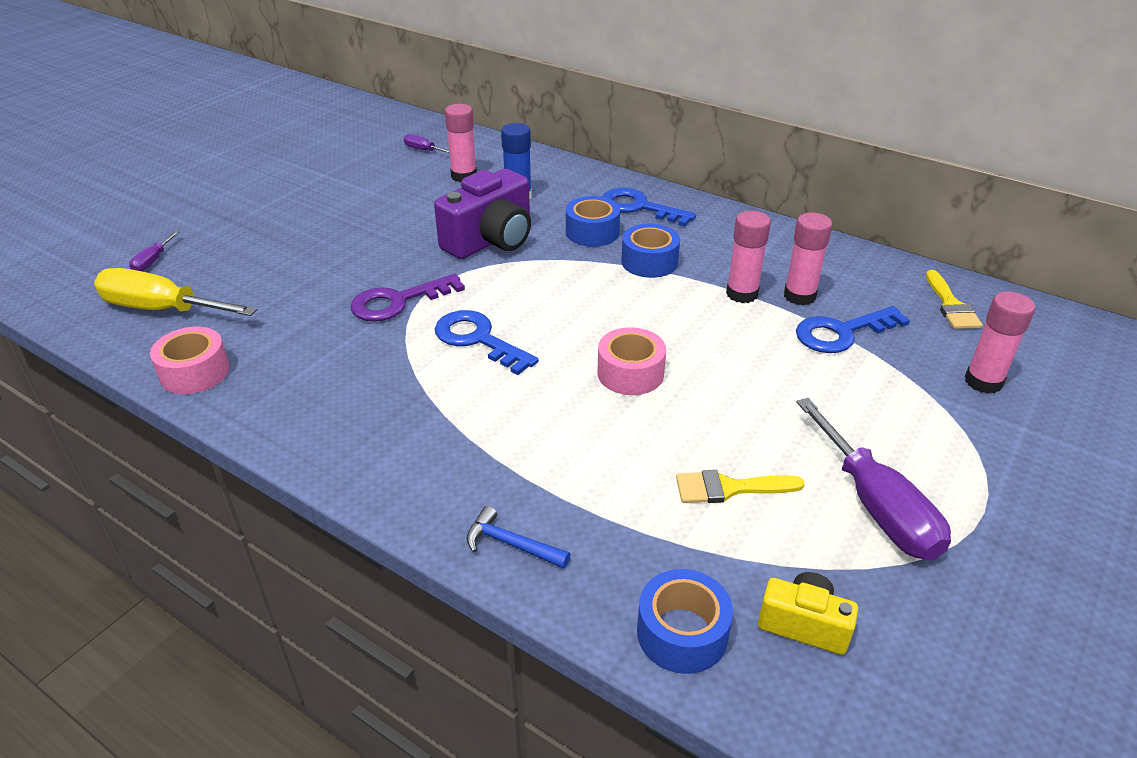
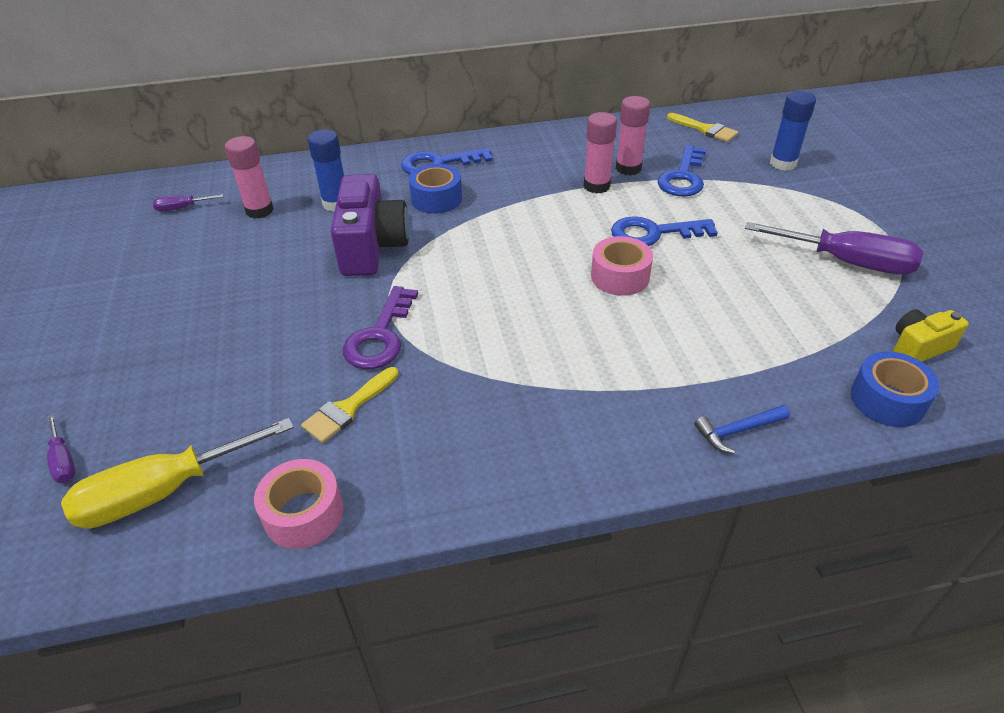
camera: 45 degrees left, 5 degrees up
blue key [435,310,539,375] -> blue key moved to [611,216,718,246]
blue tape [621,224,680,278] -> none
yellow brush [676,470,805,503] -> yellow brush moved to [301,367,399,443]
pink glue stick [965,292,1035,394] -> blue glue stick [770,91,816,171]

